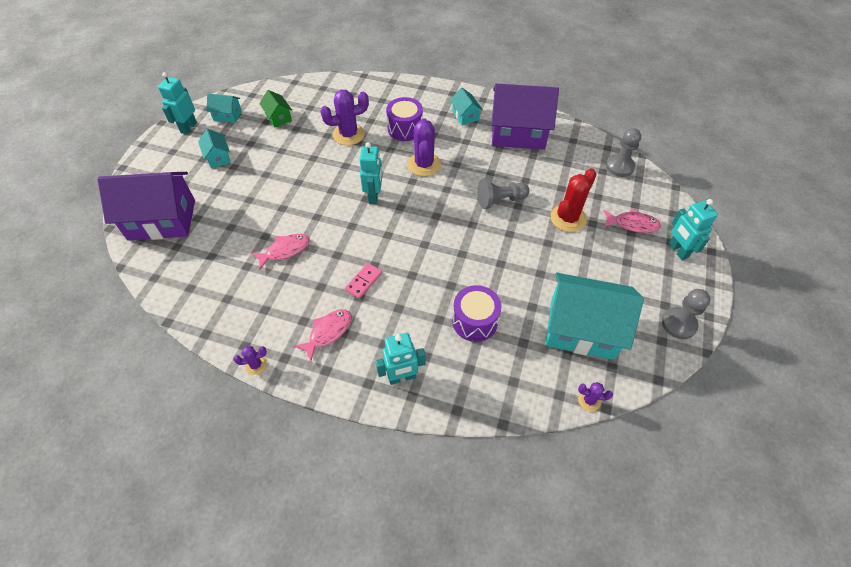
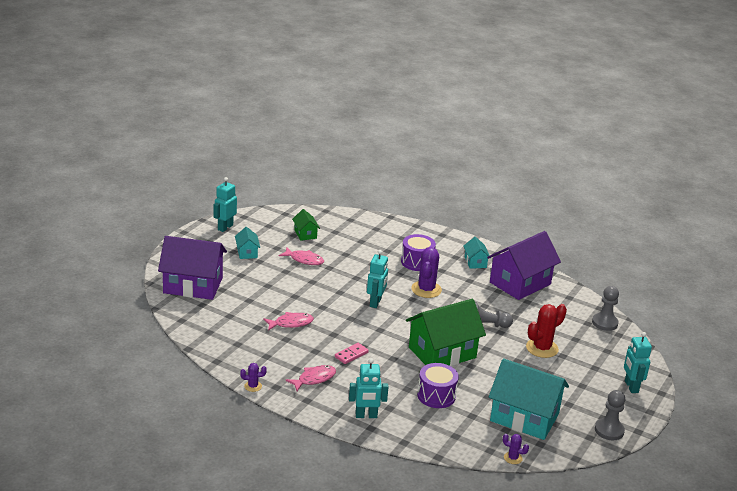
camera: 10 degrees right, 25 degrees down
turquoise house [207,93,242,123] -> none
purple cactus [320,90,369,145] -> none
purple house [491,84,559,150] -> purple house turned 60 degrees counterclockwise [487,231,561,300]
pink fish [603,209,661,233] -> pink fish moved to [279,247,324,265]
none -> green house [406,299,486,366]

